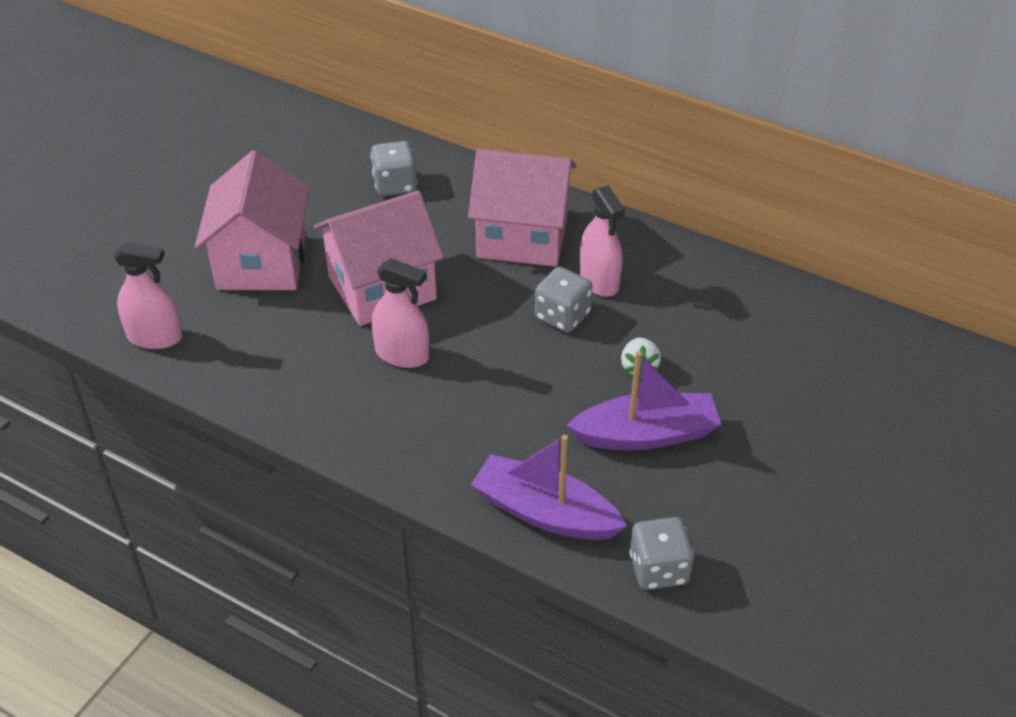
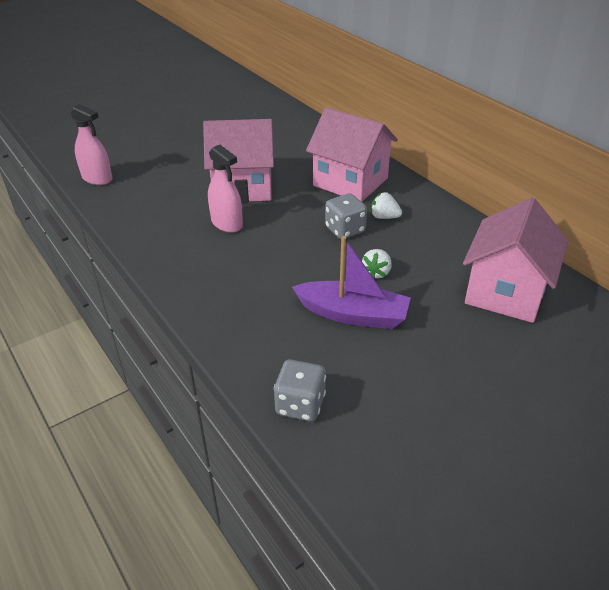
camera: 25 degrees right, 5 degrees down
pink house [195,150,310,290] -> pink house moved to [463,197,568,323]
grey dice [370,141,417,196] -> none
purple boat [471,435,627,540] -> none
pink spray bottle [580,185,625,297] -> white strawberry [371,192,402,219]

